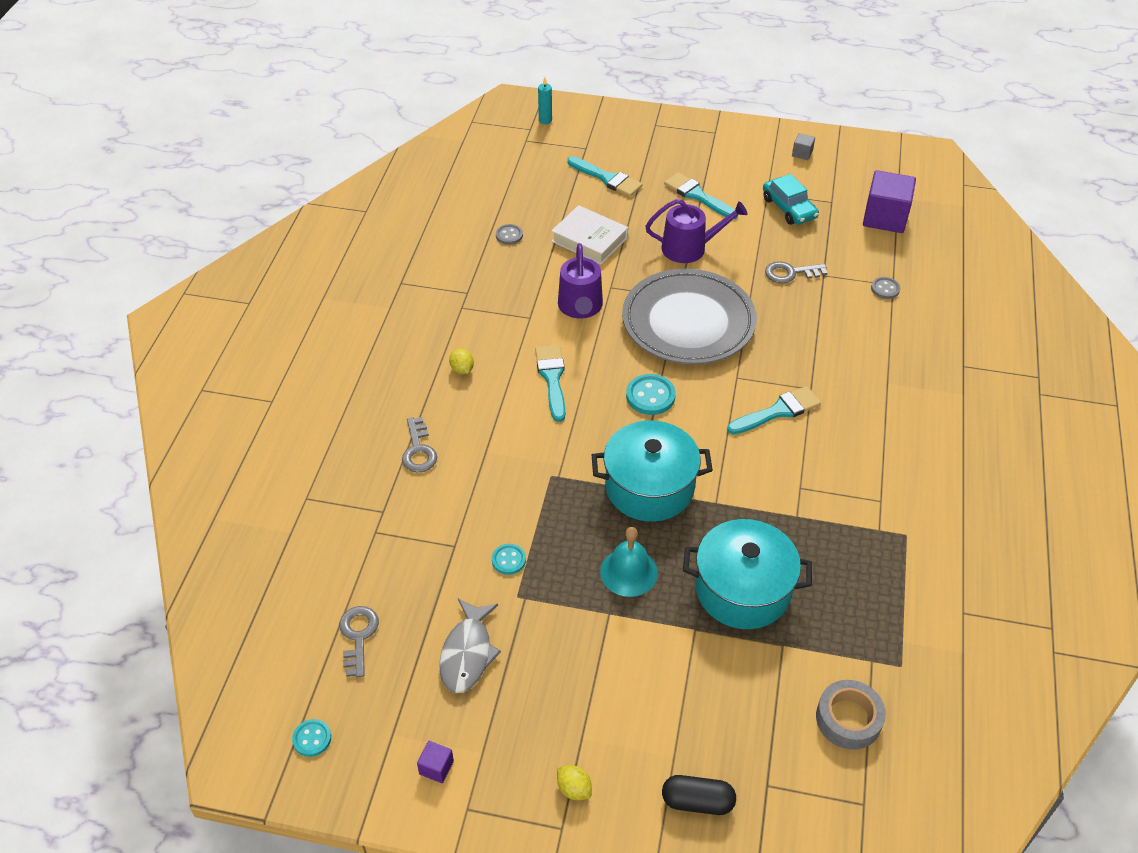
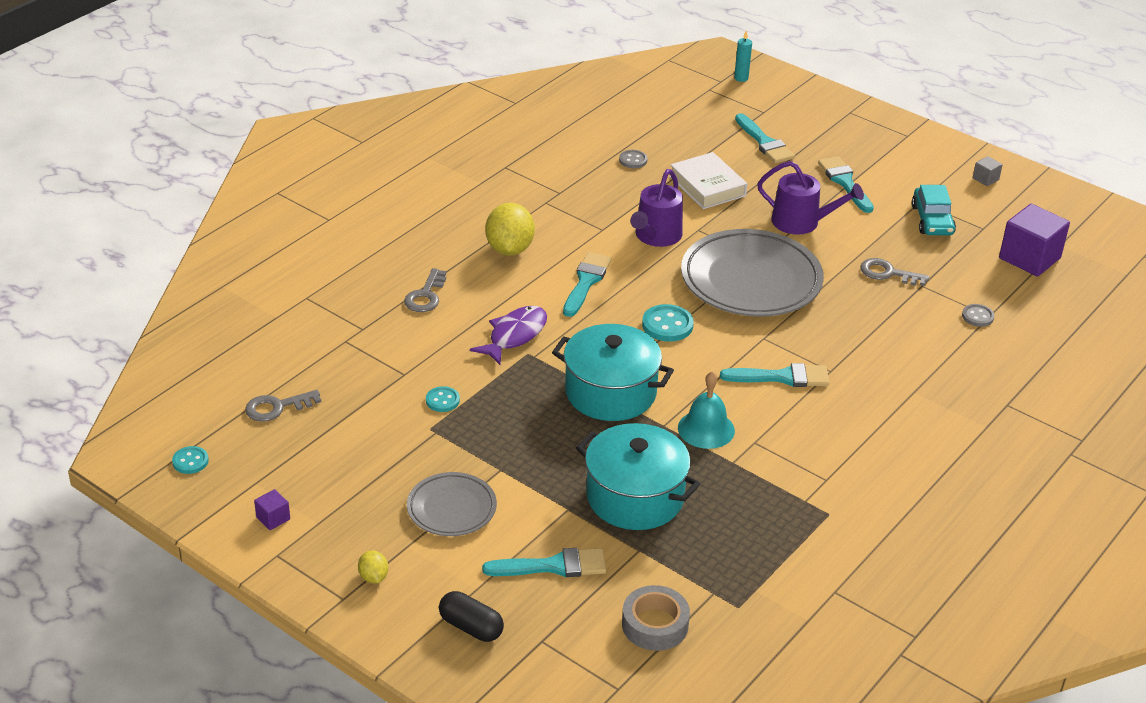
camera: 25 degrees right, 10 degrees down
grey key [339,606,379,677] -> grey key turned 135 degrees counterclockwise [245,390,321,422]
grey fish [439,599,501,693] -> none
yellow lemon [449,349,474,374] -> yellow lemon [485,203,535,256], size x2.05
turquoise bell [600,527,658,597] -> turquoise bell moved to [678,371,735,449]
none -> grey plate [407,472,497,536]
none -> purple fish [470,306,547,365]
none -> turquoise brush [482,548,606,577]

